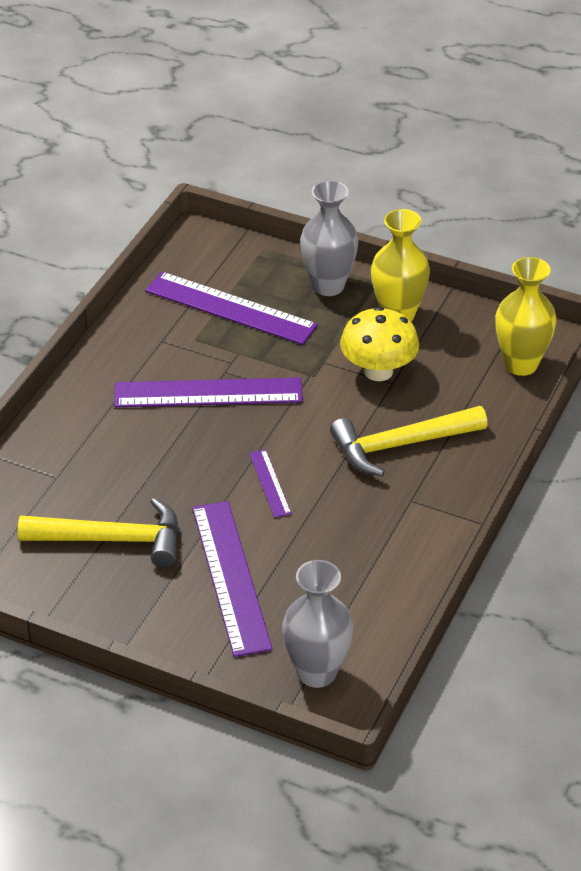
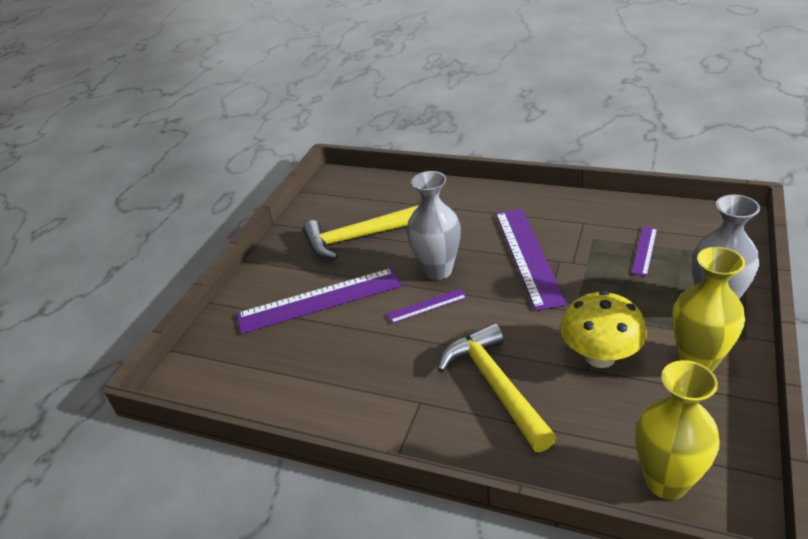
camera: 90 degrees right, 5 degrees down
yellow hammer [18,498,179,567] -> yellow hammer turned 75 degrees clockwise [303,205,419,259]
purple ruler [145,272,318,345] -> purple ruler [631,227,657,276], size x0.48
grey vase [282,560,353,688] -> grey vase moved to [407,171,461,280]

